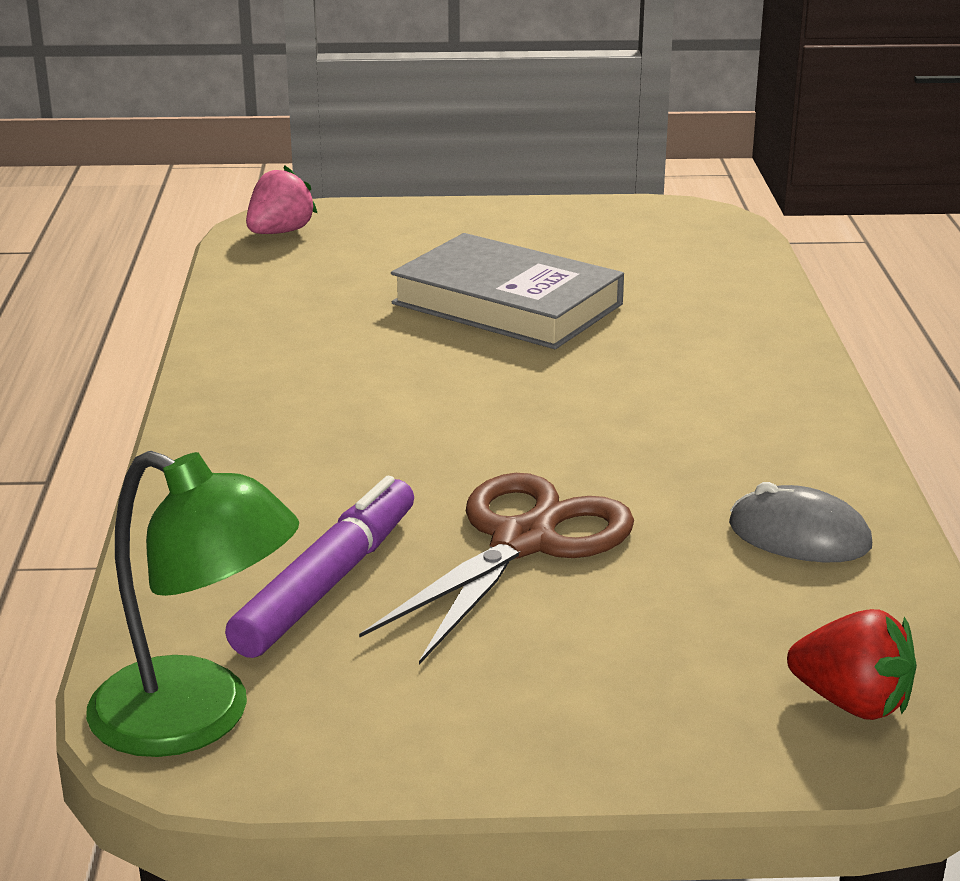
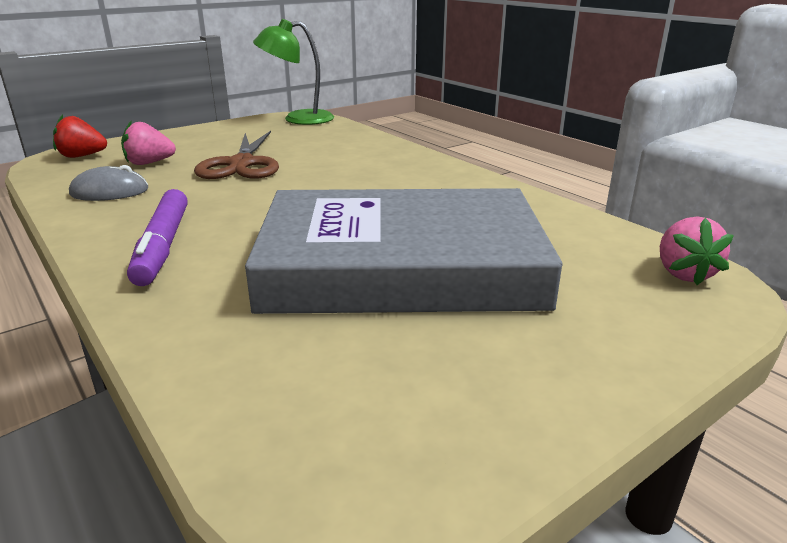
camera: 145 degrees right, 0 degrees up
purple marker [225,476,414,658] -> purple marker moved to [127,189,188,286]
grey book [391,233,624,349] -> grey book [245,188,563,314], size x1.58
none -> pink strawberry [121,120,176,165]

